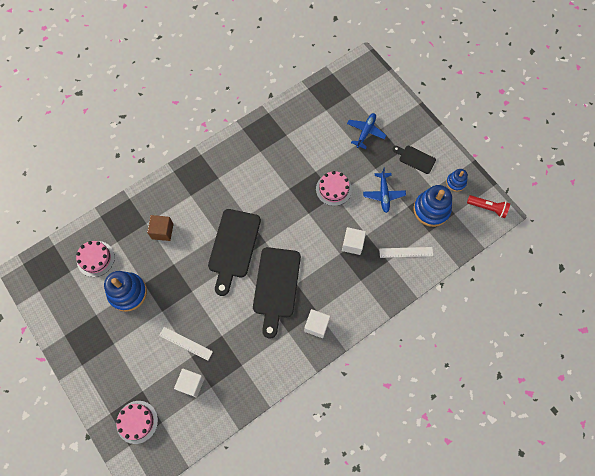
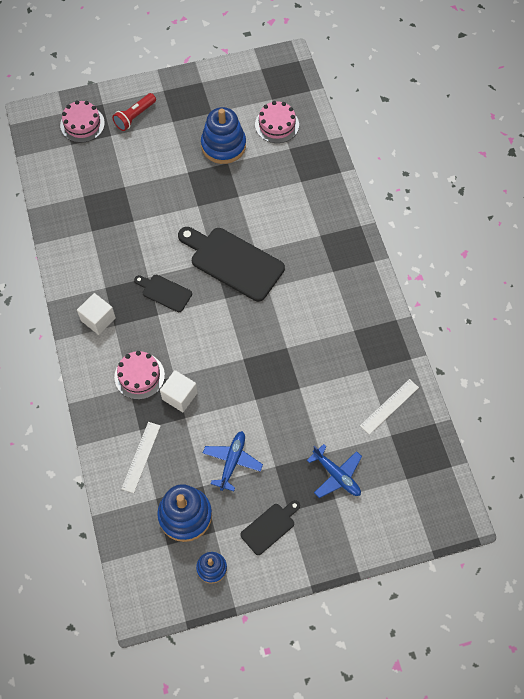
camera: 110 degrees right, 5 degrees down
brown cube [147,215,173,241] -> none
white ruler [159,327,213,361] -> white ruler moved to [360,379,419,435]
white cube [174,368,205,398] -> none
black cutting board [253,247,301,339] -> black cutting board [134,275,192,312], size x0.52
pink cake [316,171,352,206] -> pink cake moved to [114,351,165,400]
blue plane [363,168,406,213] -> blue plane turned 90 degrees clockwise [203,431,263,491]
red flashlight [467,195,510,218] -> red flashlight moved to [112,93,156,131]

